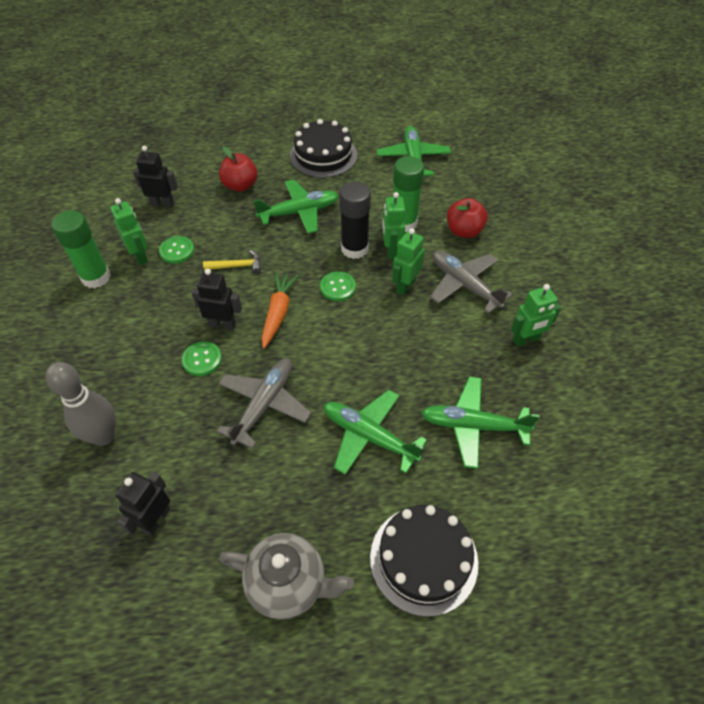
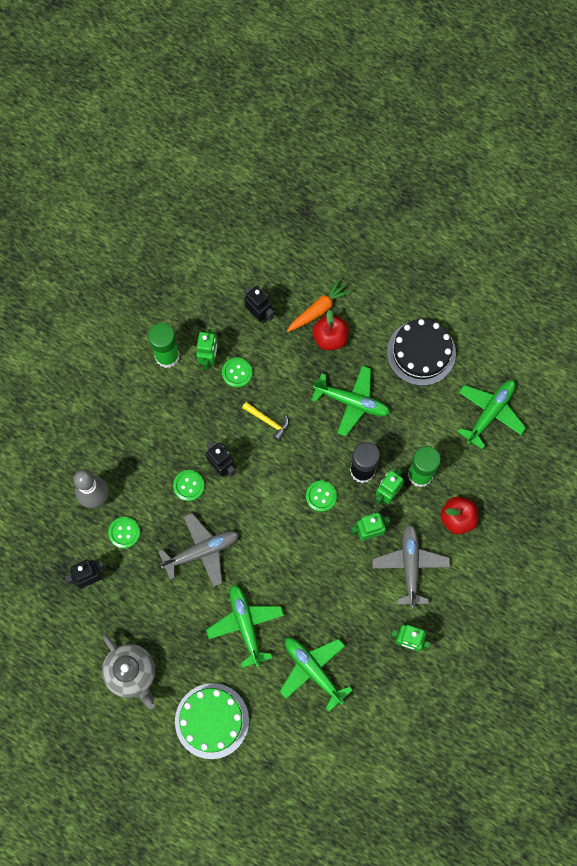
camera: 40 degrees right, 20 degrees up
orange carrot [261,272,298,348] -> orange carrot moved to [287,277,353,332]
black cake [370,505,478,617] -> green cake [175,683,249,759]
none -> green button [108,517,140,548]

